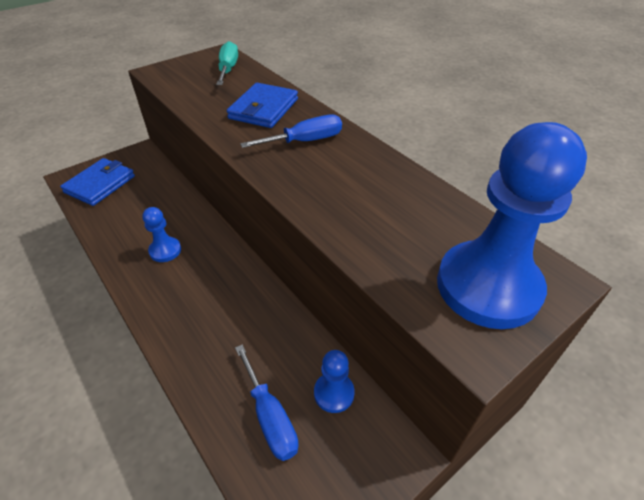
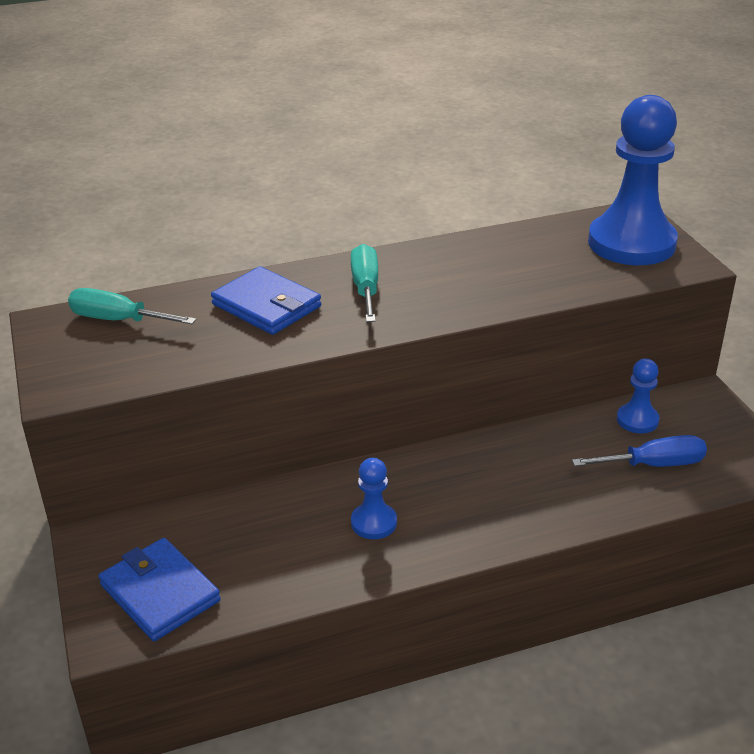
camera: 70 degrees left, 10 degrees down
blue screwdriver [240,114,342,148] -> turquoise screwdriver [351,244,378,322]

